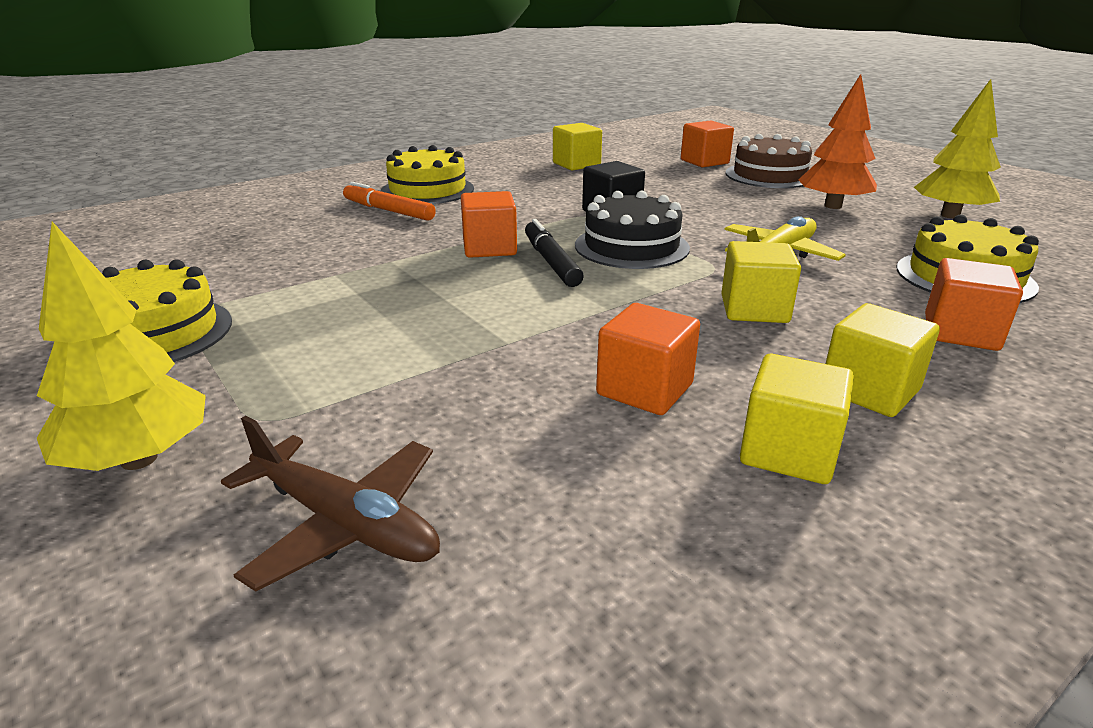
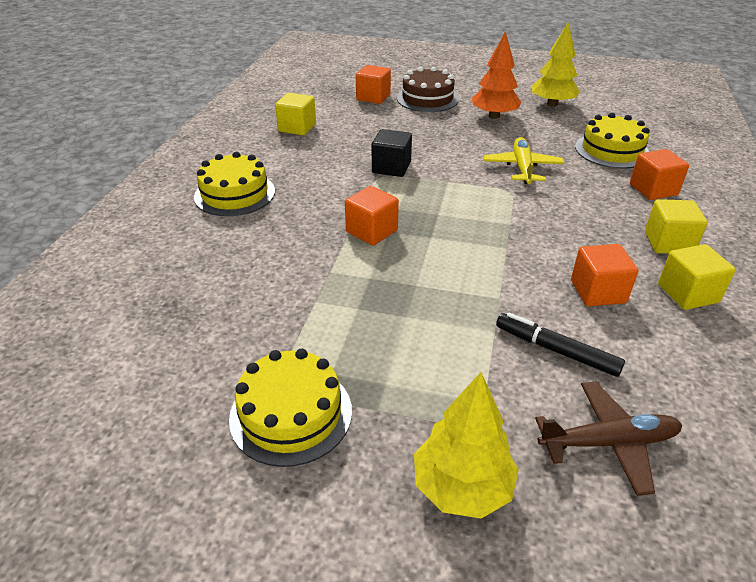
camera: 40 degrees left, 10 degrees up
orange marker [343,182,436,221] -> none
black marker [525,219,584,287] -> black marker moved to [496,313,625,377]
black cake [575,191,690,269] -> none
yellow cube [721,241,801,323] -> none

